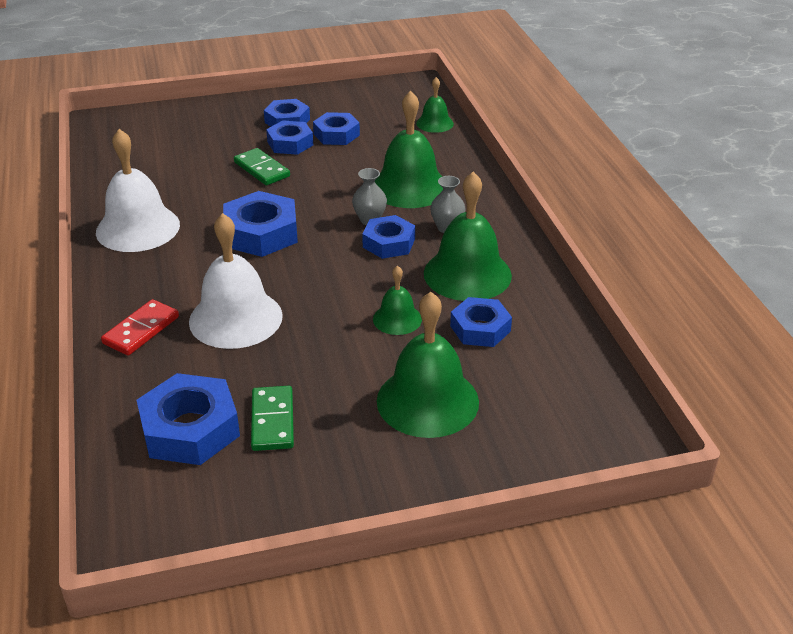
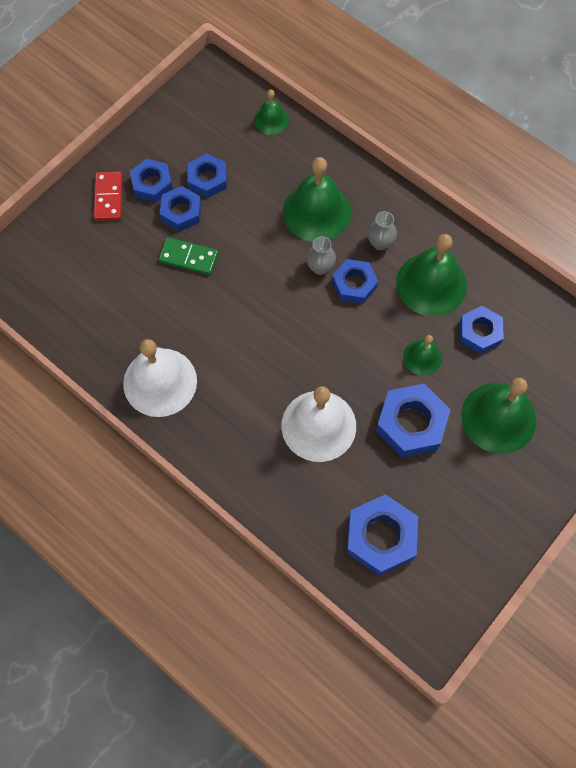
camera: 35 degrees left, 30 degrees up
red domino [101,299,179,356] -> red domino moved to [94,171,123,221]
blue nut [223,191,298,257] -> blue nut moved to [376,384,451,458]
green domino [251,386,294,451] -> none

